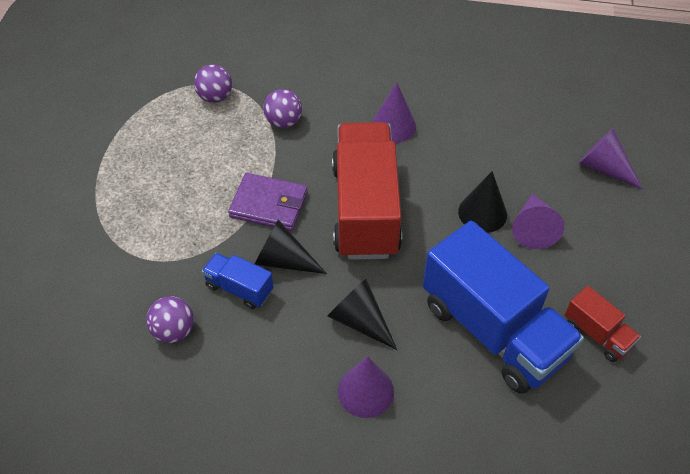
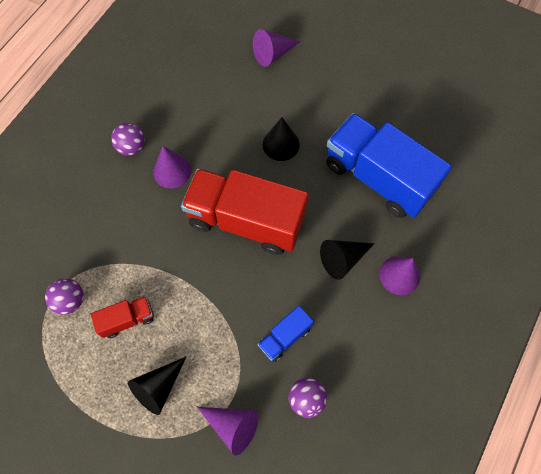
camera: 70 degrees left, 15 degrees up
purple wallet [228,173,308,231] -> none
black cone [255,219,327,274] -> black cone moved to [128,357,186,415]
purple ball [263,89,302,128] -> purple ball moved to [111,123,145,156]
blue truck [423,221,584,394] -> blue truck turned 120 degrees counterclockwise [326,113,452,218]
purple cone [512,193,564,249] -> purple cone moved to [197,407,258,456]
red truck [565,286,641,362] -> red truck moved to [91,296,154,338]

